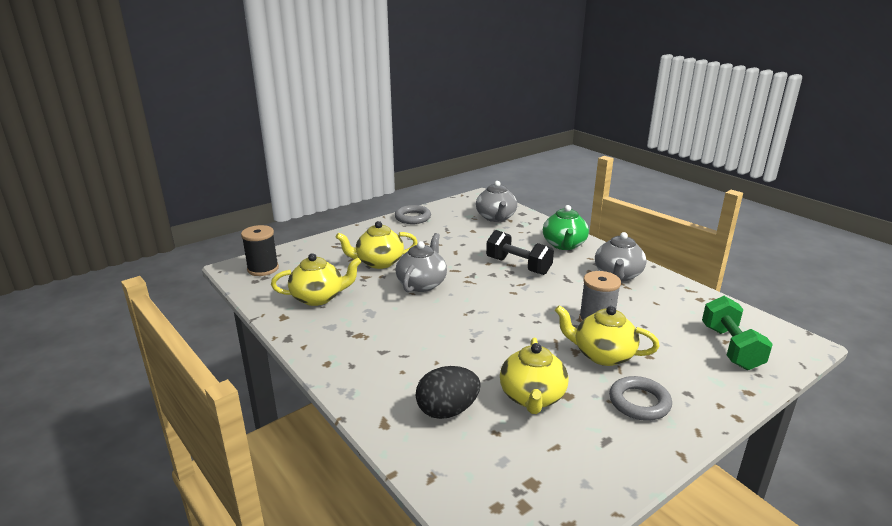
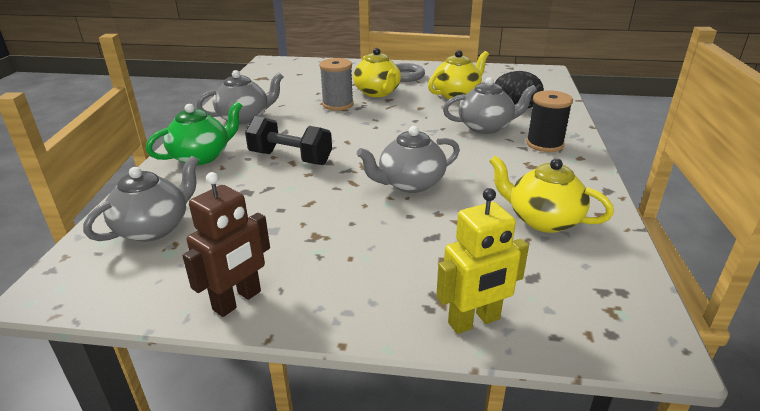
camera: 135 degrees left, 5 degrees up
black spool [241,225,279,276] -> black spool moved to [526,90,573,152]
yellow teapot [336,221,418,269] -> none
grey ring [395,205,431,224] -> brown robot [182,172,270,317]
black dumbbell [486,230,554,275] -> black dumbbell turned 60 degrees counterclockwise [245,116,332,165]
green dumbbell [702,296,773,370] -> none
none -> yellow robot [436,188,529,334]
none -> grey teapot [443,77,537,134]

